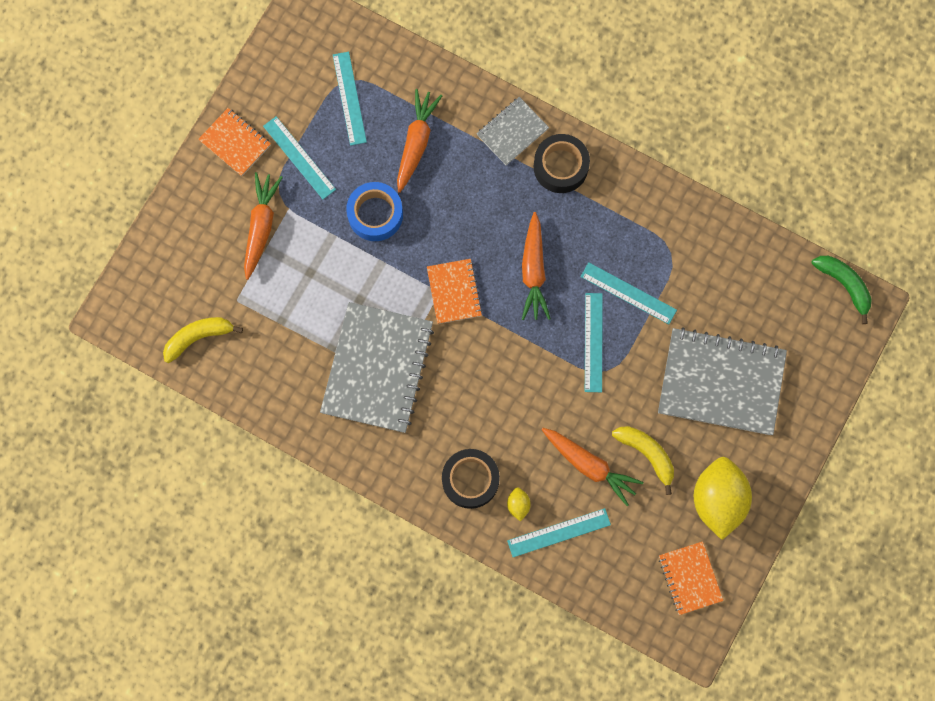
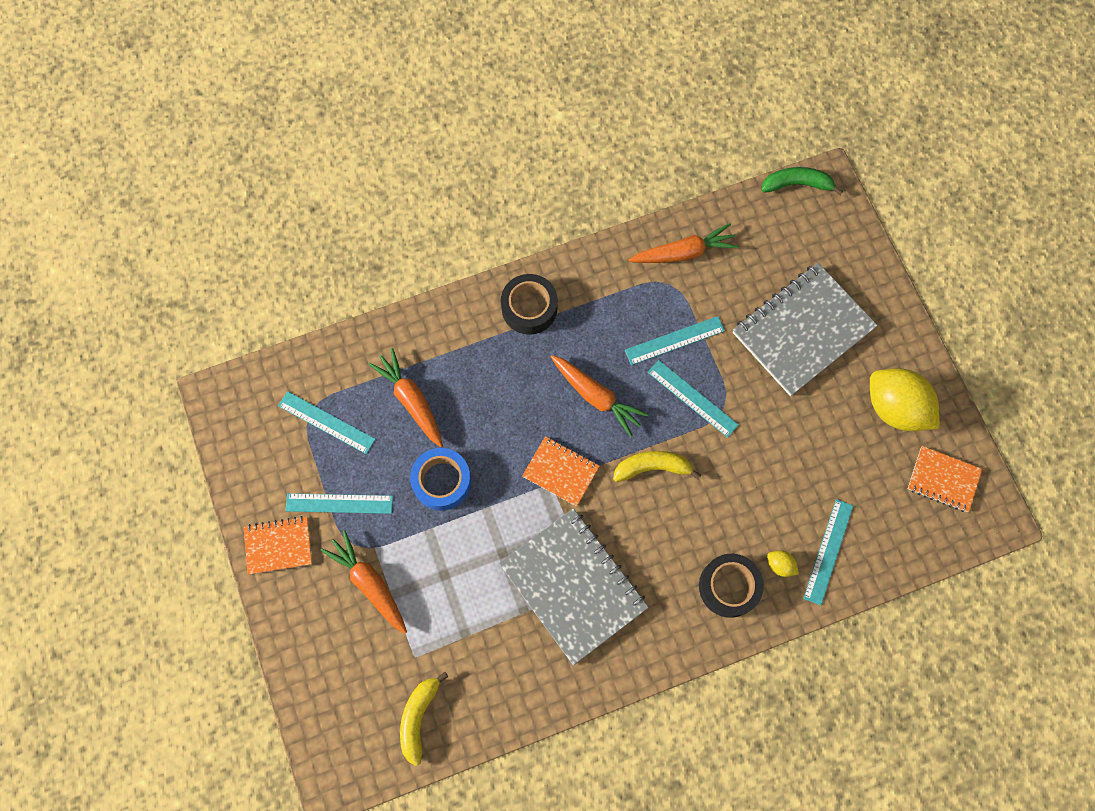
camera: 50 degrees left, 5 degrees down
grey notebook [477,97,549,165] -> none
orange carrot [541,428,644,506] -> orange carrot moved to [629,223,739,263]
yellow banana [612,426,674,495] -> yellow banana moved to [613,451,701,482]

